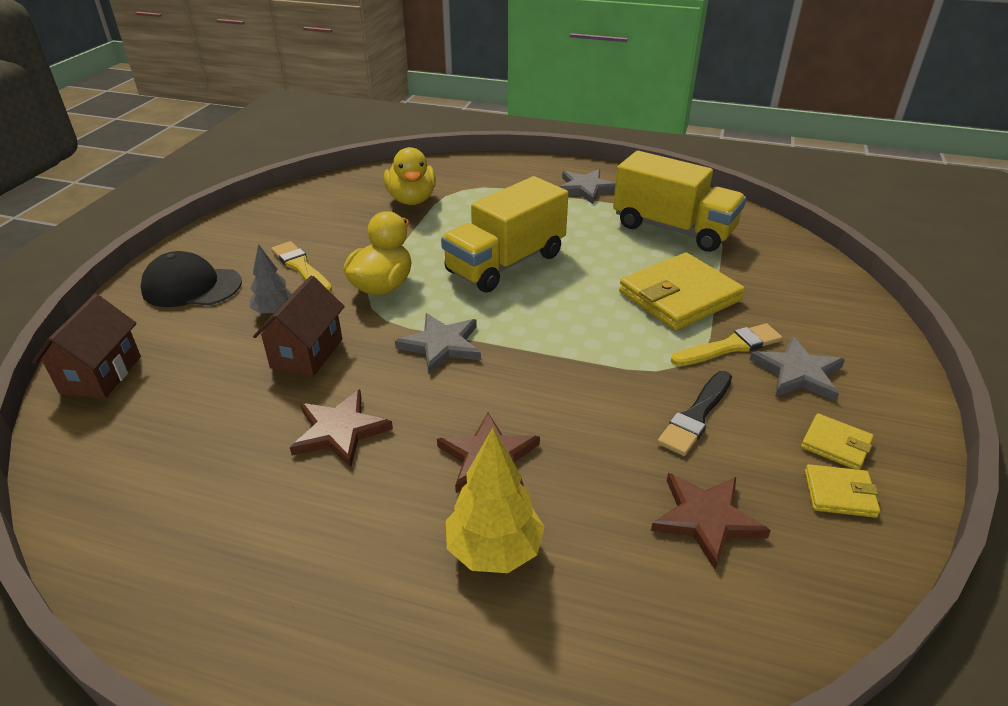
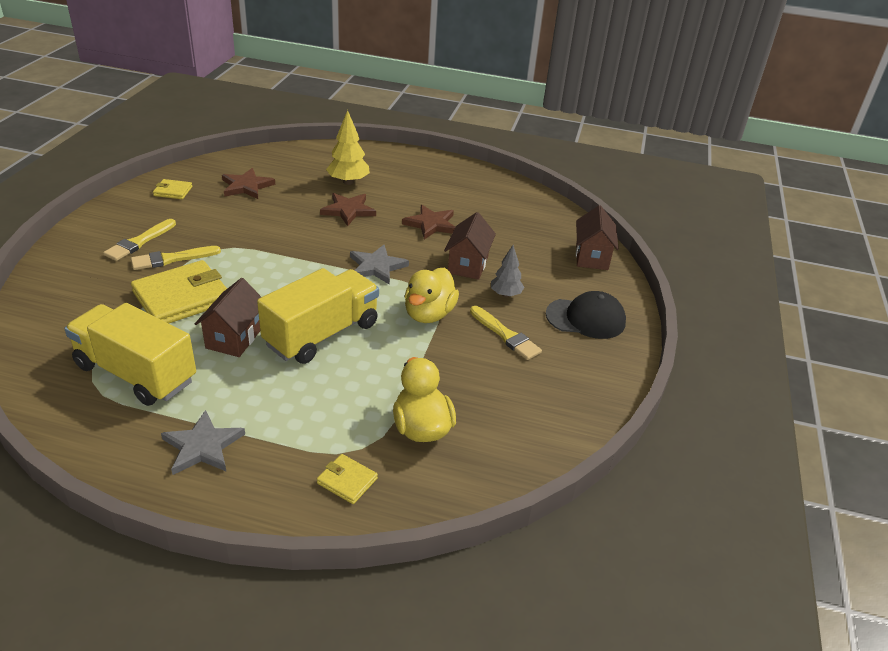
camera: 175 degrees right, 0 degrees up
black brush [657,371,732,456] -> none
grey star [750,336,845,401] -> yellow brush [103,219,176,261]
yellow wallet [801,413,874,470] -> yellow wallet moved to [317,454,378,504]
none -> brown house [195,278,261,357]

